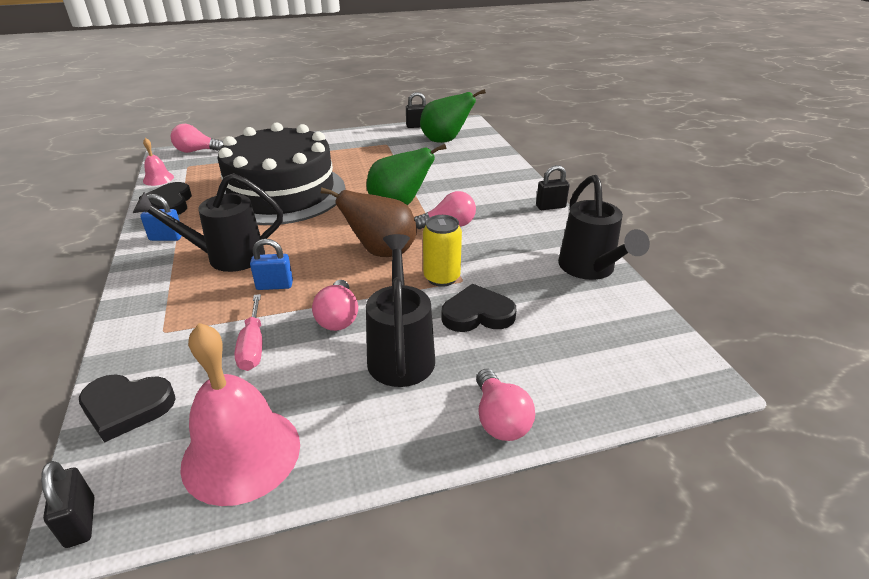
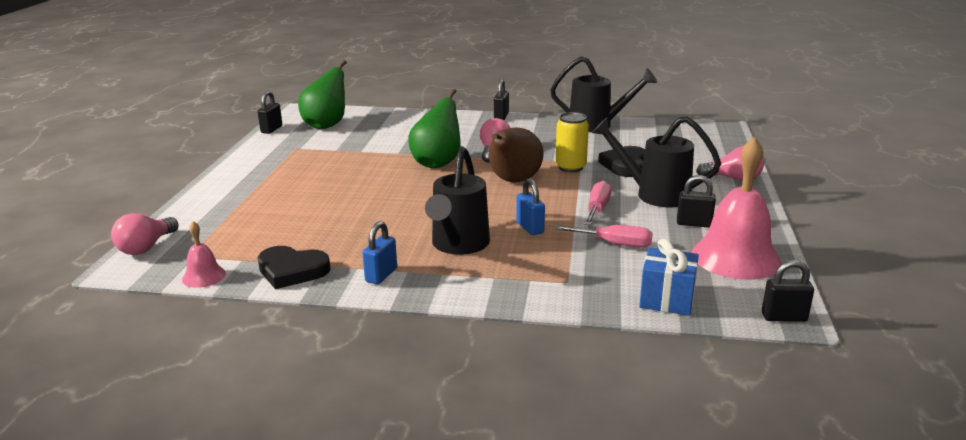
camera: 65 degrees left, 10 degrees down
black heart [79,375,176,443] -> blue gift [639,238,699,316]
black cake [217,122,346,225] -> none
blue padlock [250,239,293,290] -> blue padlock turned 45 degrees counterclockwise [516,178,545,235]
pink light bulb [312,280,358,331] -> pink screwdriver [584,181,611,225]
none -> black padlock [677,175,716,228]

